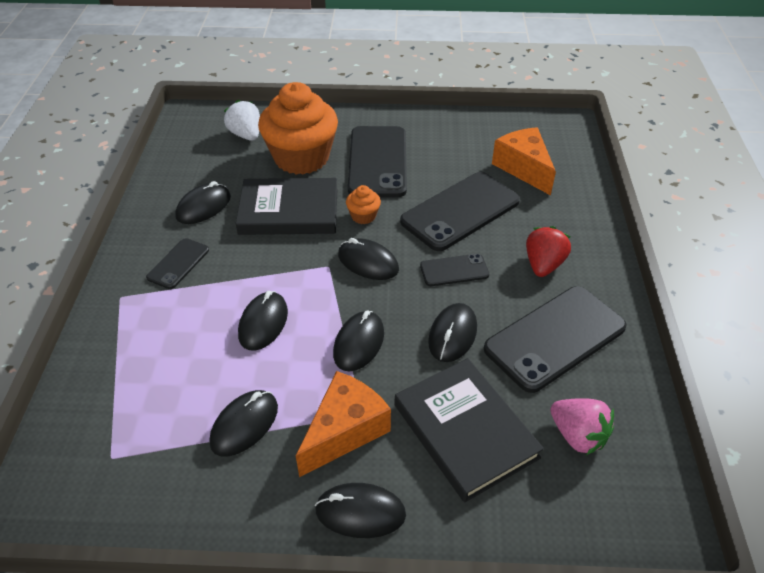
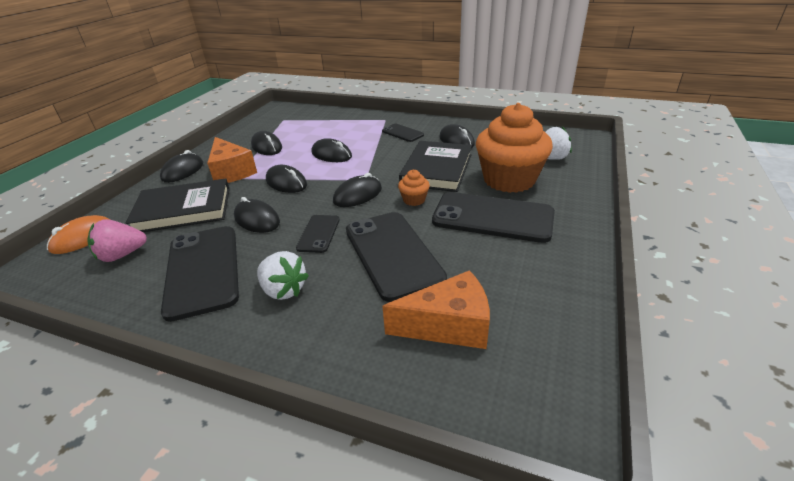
camera: 110 degrees right, 10 degrees down
red strawberry [526,226,571,277] -> white strawberry [257,251,309,300]
none -> orange mouse [47,215,111,254]

